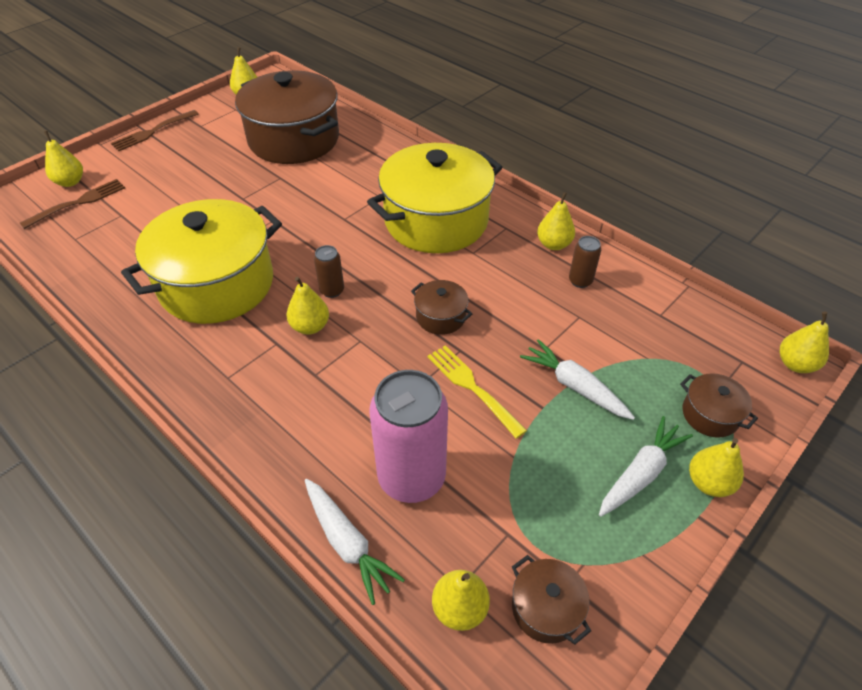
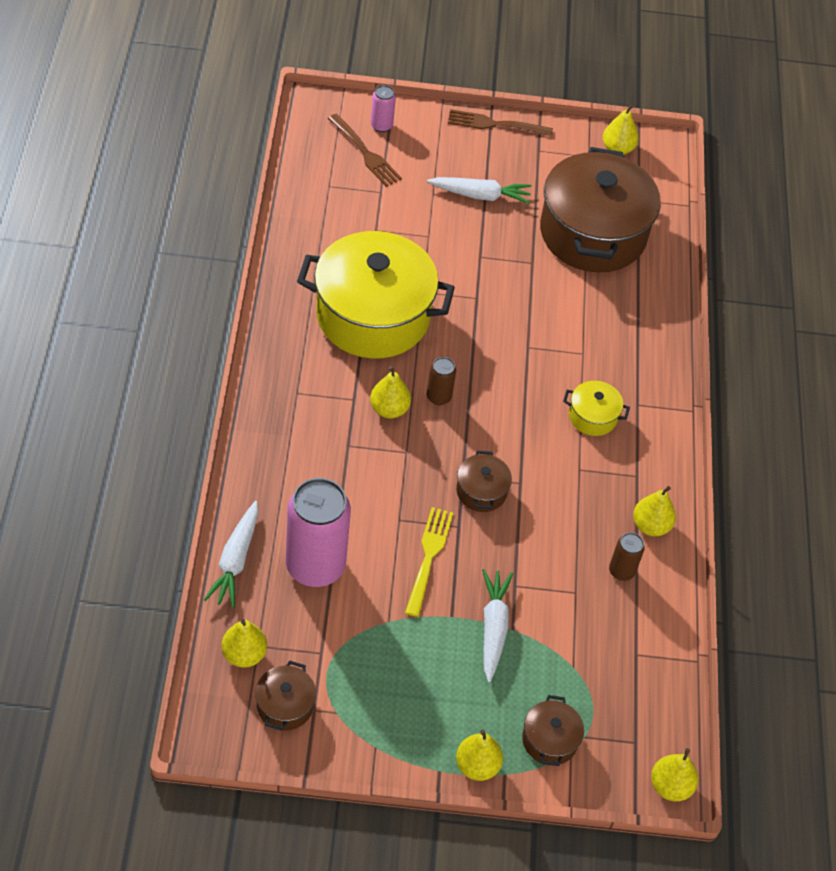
camera: 45 degrees right, 5 degrees up
brown fork [20,179,125,229] -> brown fork turned 45 degrees clockwise [327,114,402,187]
yellow pear [44,131,83,187] -> pink can [371,85,396,132]
yellow pot [367,143,502,253] -> yellow pot [563,381,630,436], size x0.42
white carrot [599,416,693,517] -> white carrot moved to [427,177,532,204]

